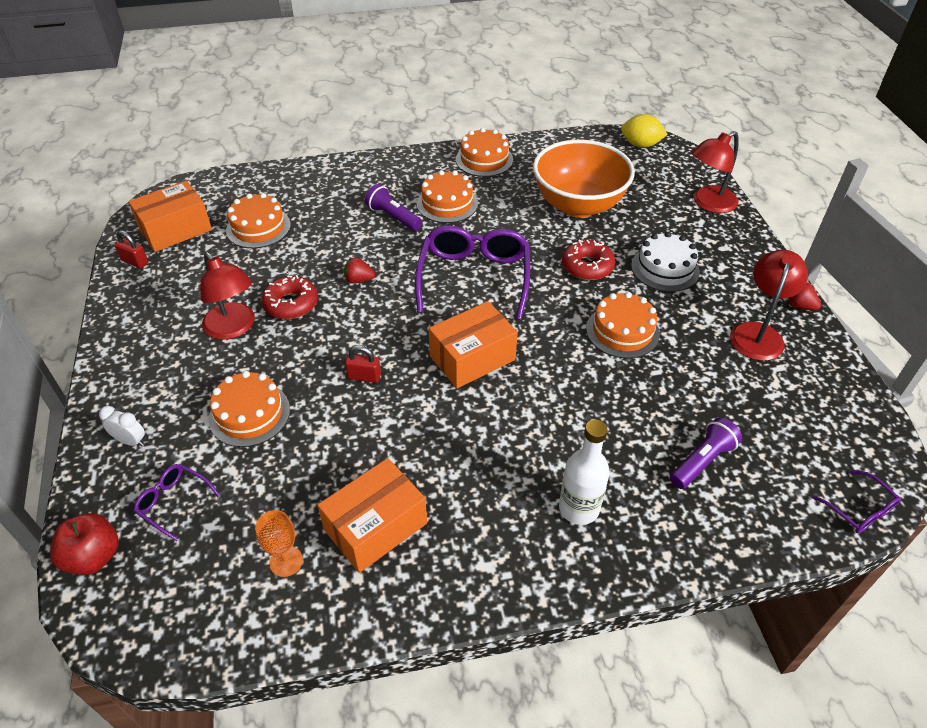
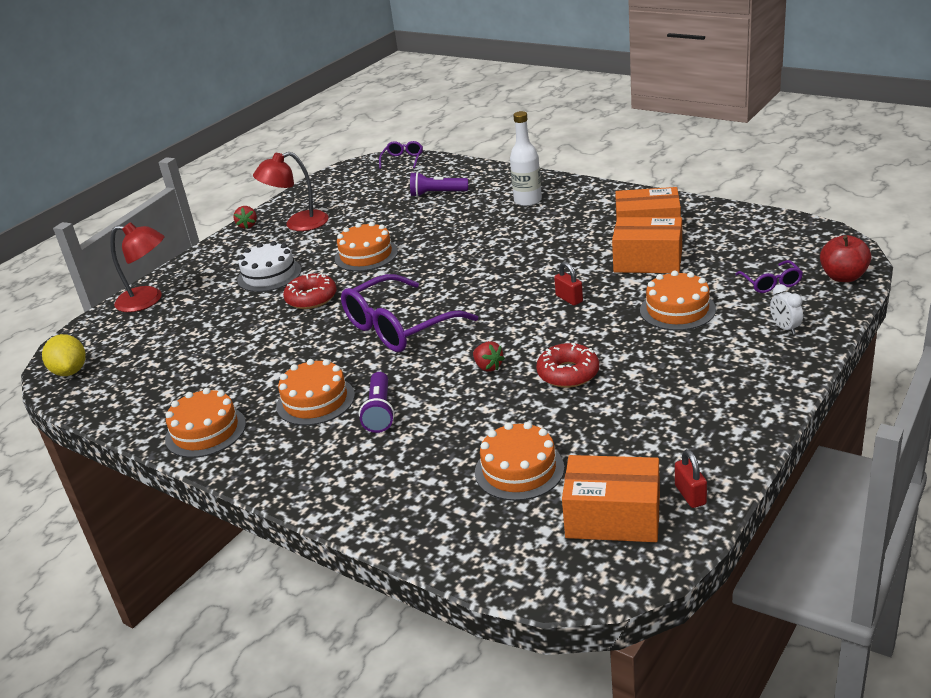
camera: 130 degrees left, 15 degrees down
red lamp [200,252,255,340] -> none
orange goblet [255,510,303,577] -> none
orange box [429,301,518,388] -> orange box moved to [612,217,682,273]
orange bowl [533,140,635,218] -> none

